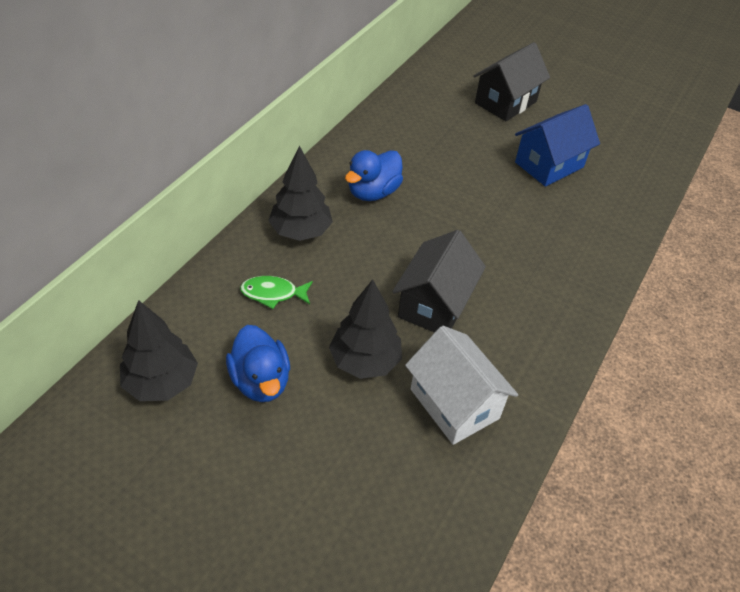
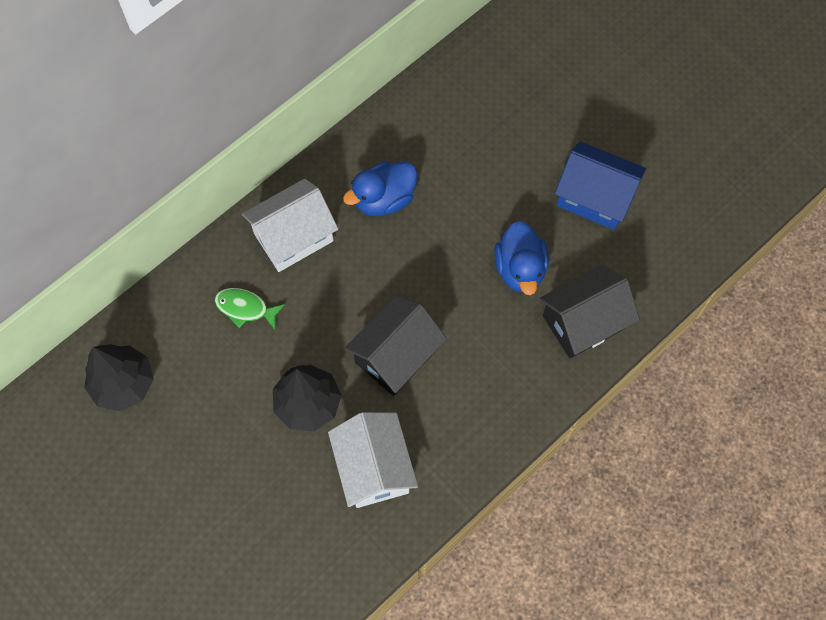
camera: 20 degrees right, 20 degrees up
blue duck [226,325,290,402] -> blue duck moved to [494,221,549,295]
black tree [268,146,333,241] -> white house [242,179,338,272]
black house [473,42,550,121] -> black house moved to [539,265,640,358]
blue house [515,104,600,187] -> blue house turned 45 degrees clockwise [555,141,646,230]

